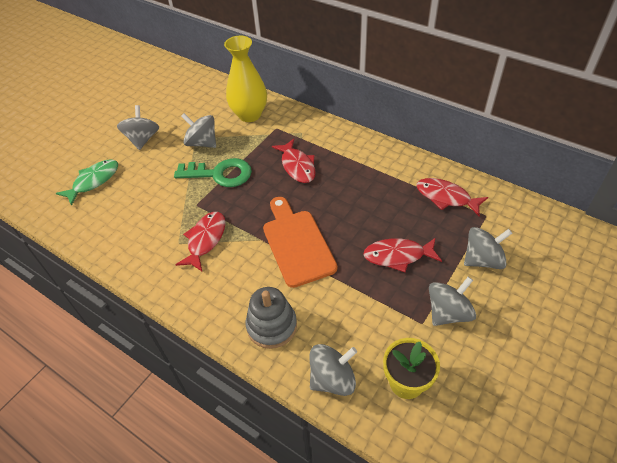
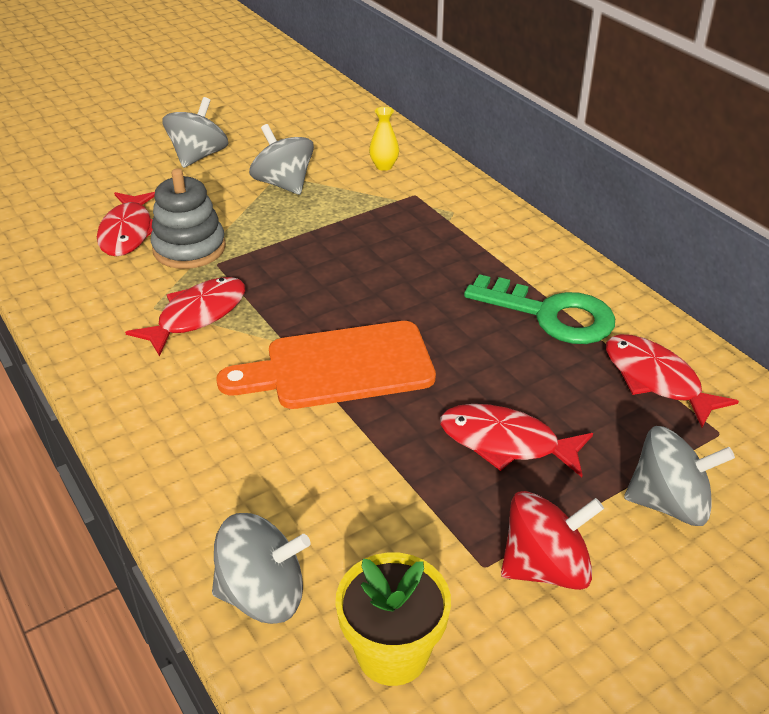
camera: 20 degrees right, 10 degrees down
green fish [56,159,118,206] -> none
green key [174,158,252,187] -> green key moved to [464,274,615,344]
yellow vase [224,36,267,122] -> yellow vase [369,107,399,171], size x0.42
grey stacking toy [246,287,297,349] -> grey stacking toy moved to [150,168,226,269]
orange cutting board [263,197,337,288] -> orange cutting board turned 105 degrees counterclockwise [216,321,436,409]
red fish [272,139,316,183] -> red fish moved to [97,192,155,256]
grey spinning top [429,277,476,326] -> red spinning top [501,491,604,590]

